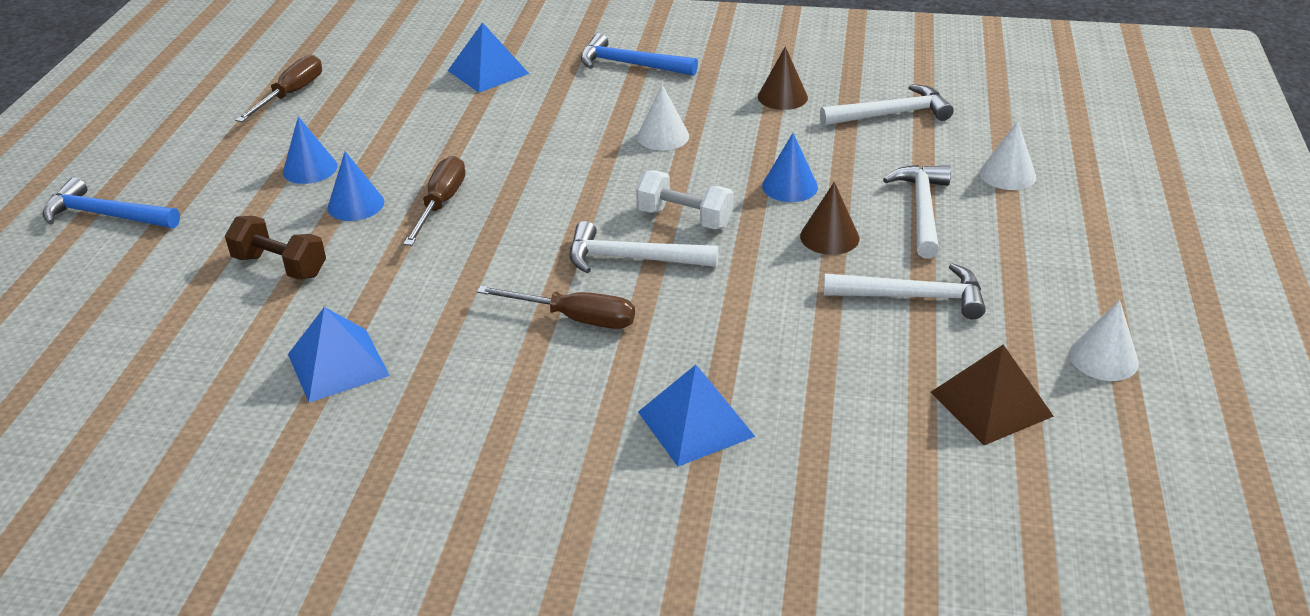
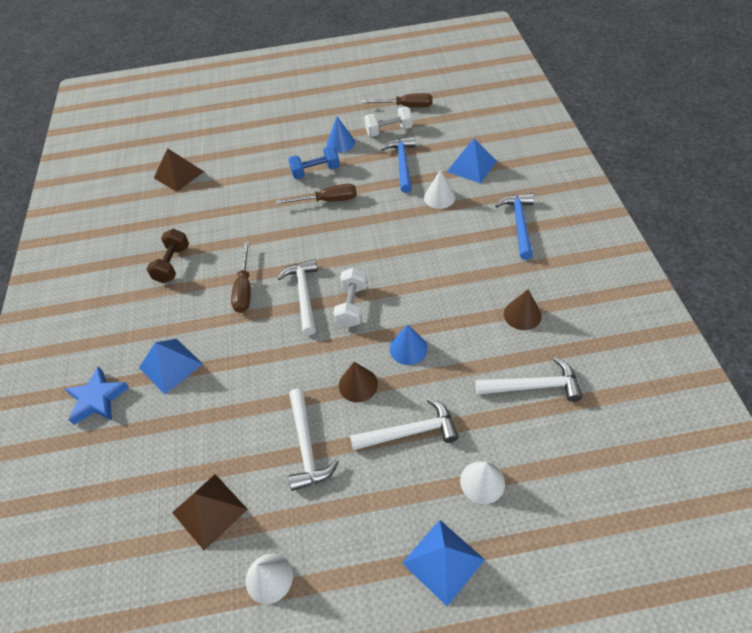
camera: 75 degrees right, 15 degrees up
blue hammer [43,177,180,228] -> blue hammer moved to [381,137,416,193]
brown dumbbell [225,216,326,279] -> brown dumbbell moved to [147,229,189,283]
blue pyramid [288,307,390,403] -> blue pyramid moved to [402,520,485,606]
blue cone [327,151,384,221] -> blue dumbbell [288,146,340,179]
white cone [637,85,689,150] -> white cone moved to [424,170,456,209]
white hammer [820,84,953,126] -> white hammer turned 60 degrees counterclockwise [475,358,583,402]
none -> blue star [65,367,129,425]
none -> brown pyramid [154,148,204,192]
none -> white dumbbell [364,107,413,137]

